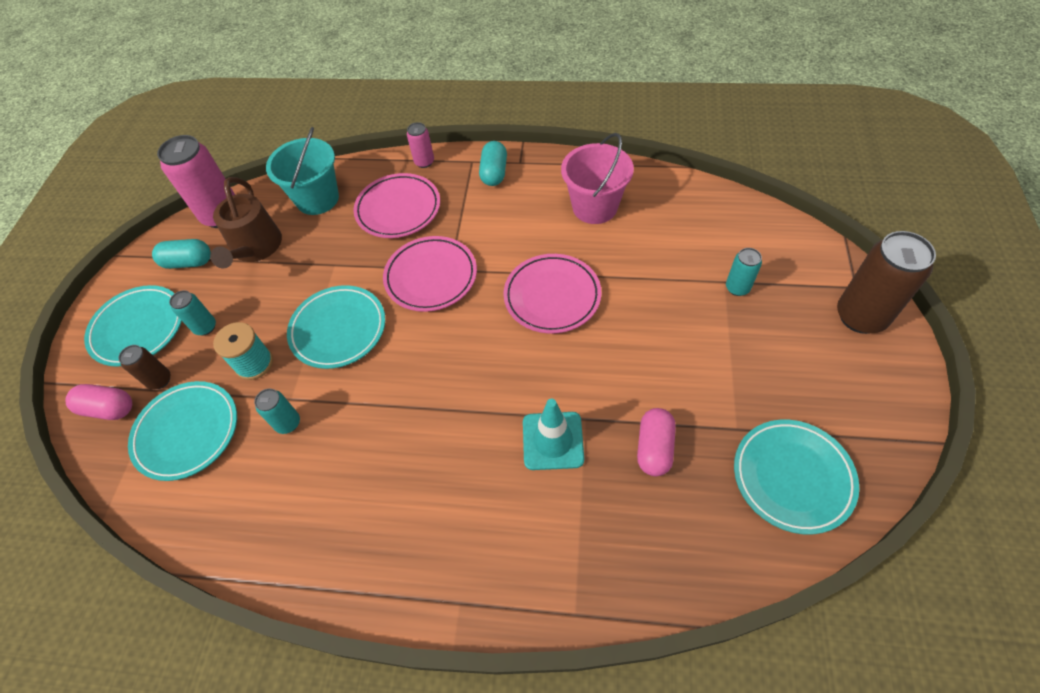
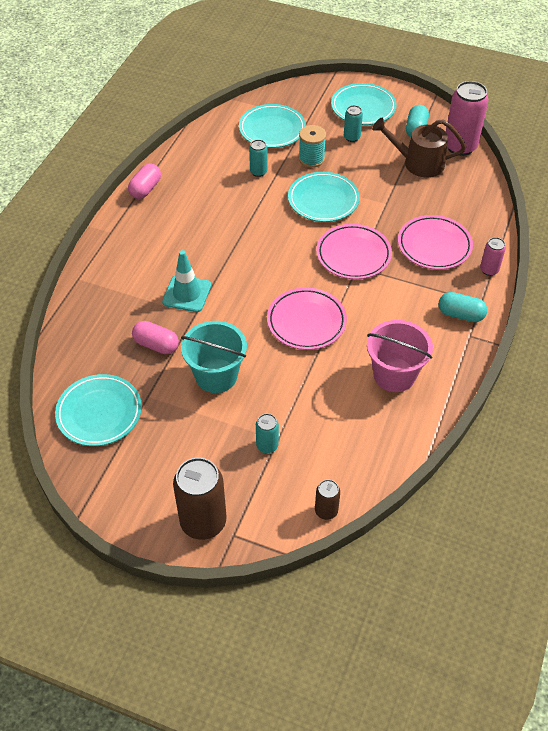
camera: 100 degrees right, 5 degrees down
pink capsule [65,384,132,420] -> pink capsule moved to [128,163,161,199]
brown can [118,345,170,390] -> brown can moved to [315,479,340,520]
turquoise bucket [266,127,339,215] -> turquoise bucket moved to [181,321,247,393]

